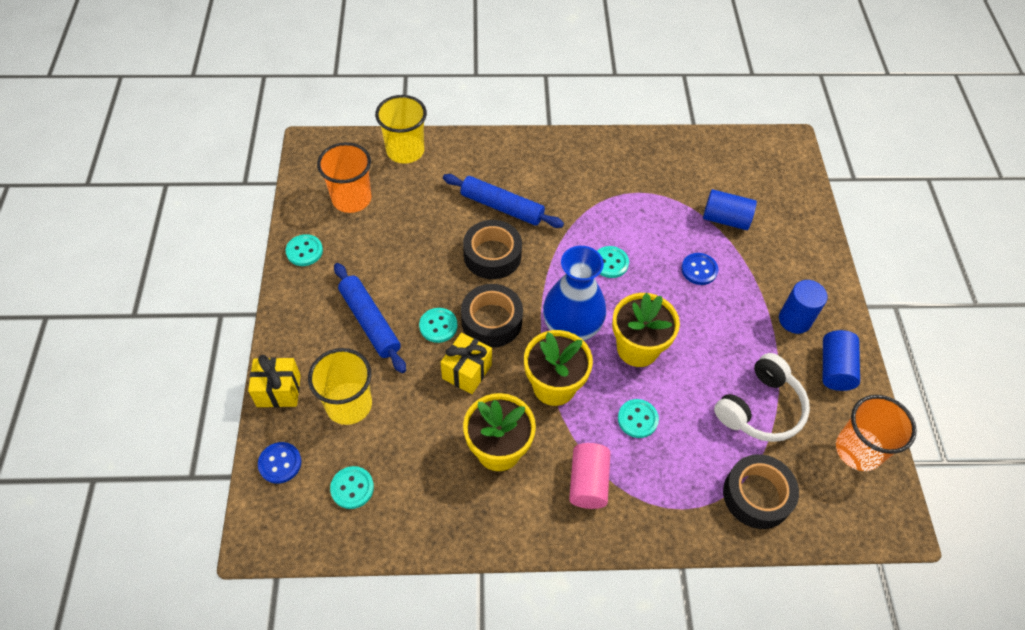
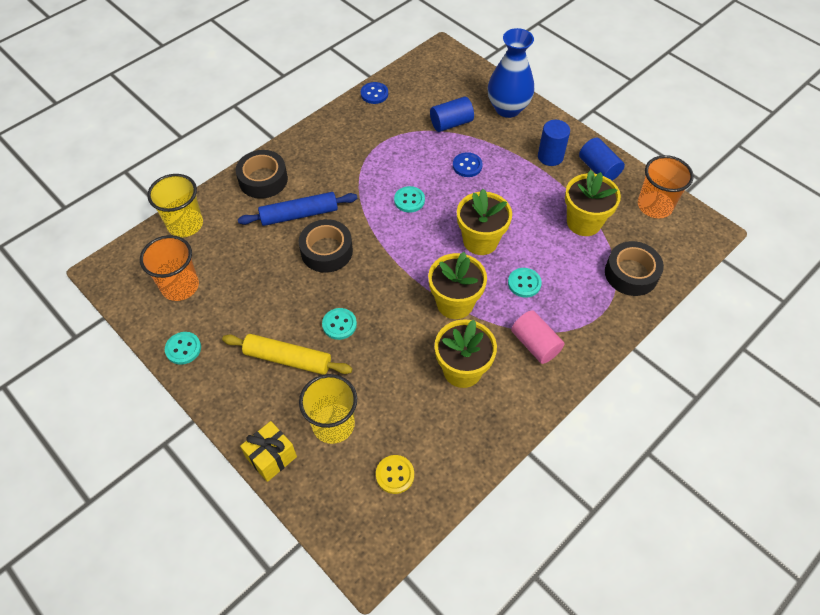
camera: 40 degrees left, 0 degrees up
blue button [258,442,302,484] -> blue button moved to [361,82,388,104]
turquoise button [330,466,374,509] -> yellow button [376,455,414,494]
blue rolling pin [334,263,406,373] -> yellow rolling pin [222,334,352,375]
yellow gift [441,332,492,394] -> none
black tape [461,284,523,348] -> black tape moved to [236,150,288,199]
blue vase [543,246,606,341] -> blue vase moved to [488,28,534,118]
white headphones [714,353,810,442] -> yellow flower pot [565,170,621,236]

